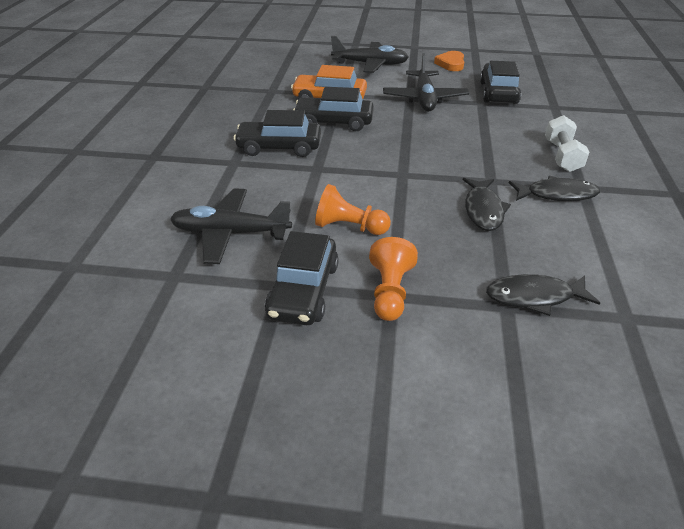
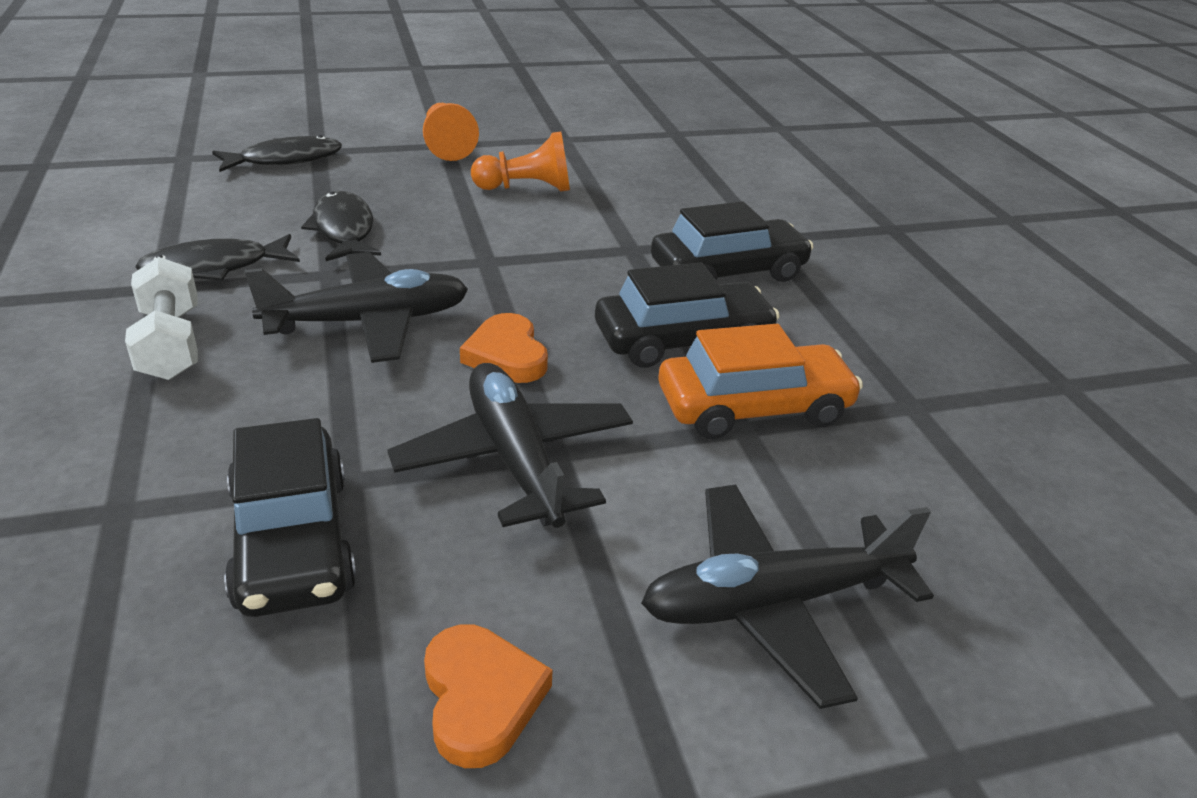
camera: 155 degrees right, 5 degrees down
black plane [170,188,292,264] -> black plane moved to [245,252,468,363]
black car [265,231,339,325] -> none
none -> orange heart [460,313,548,383]

